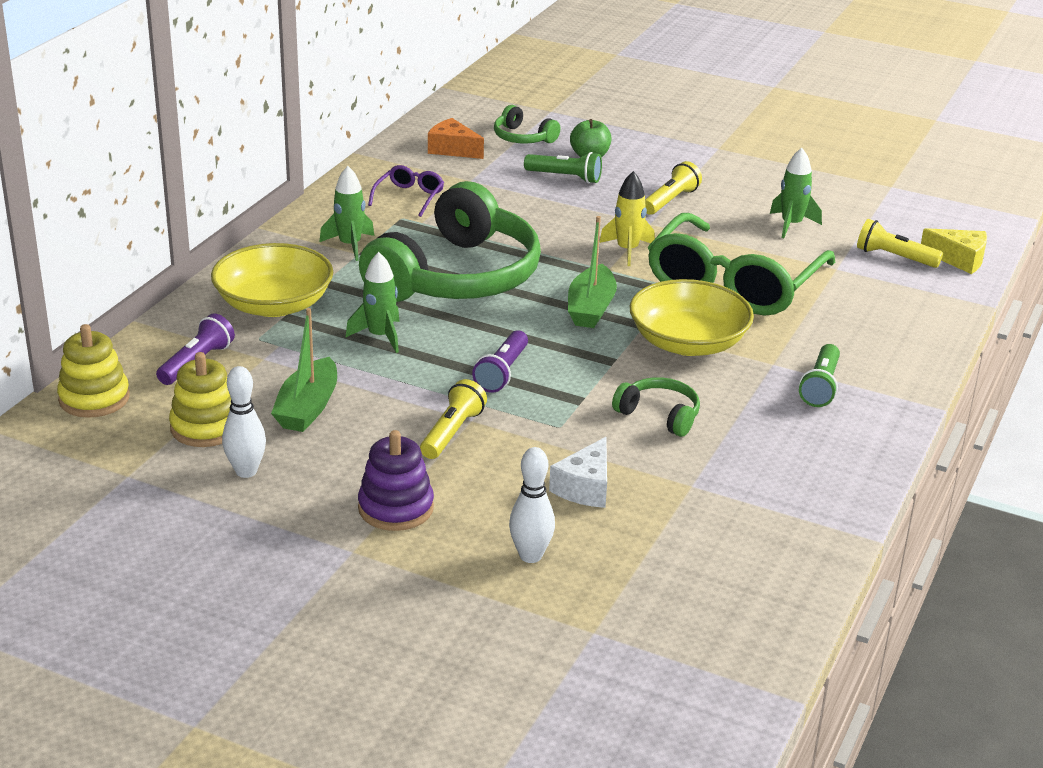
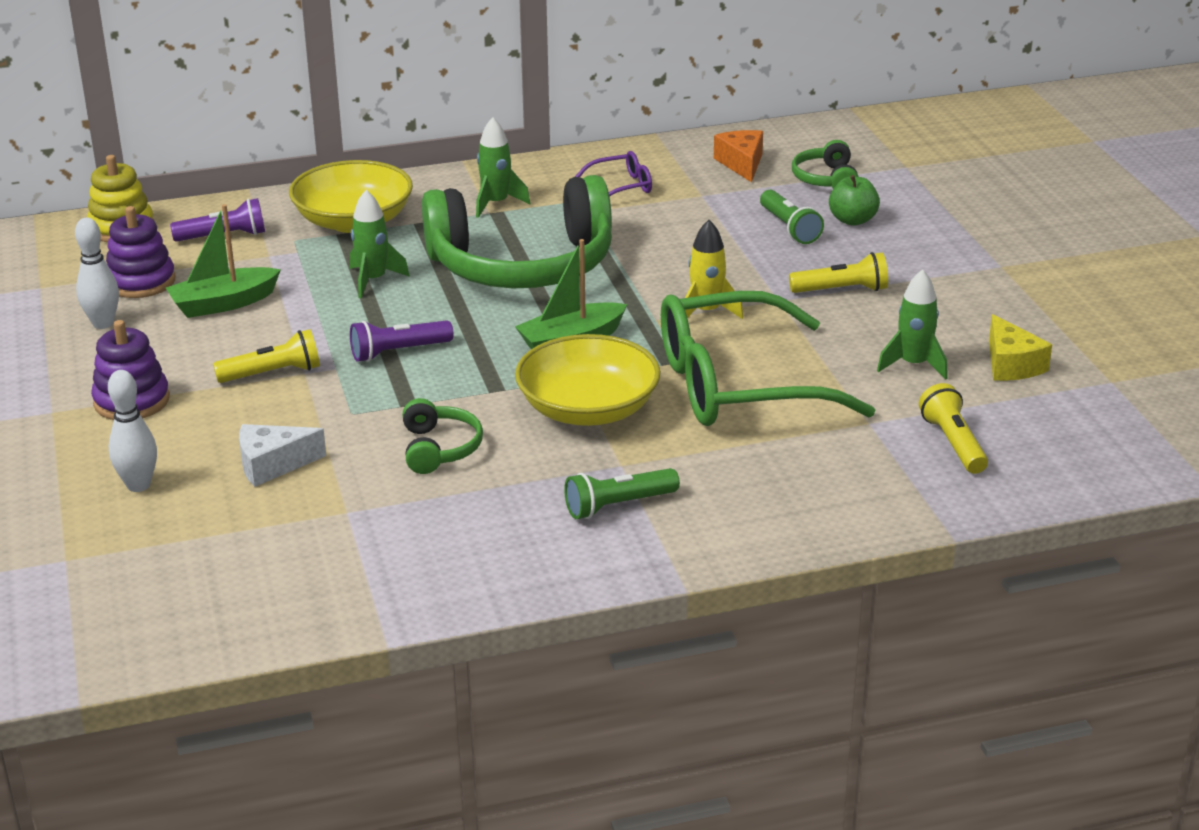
camera: 50 degrees right, 0 degrees up
yellow stacking toy [169,352,231,447] -> purple stacking toy [106,206,175,298]
yellow cheese [921,228,987,274] -> yellow cheese moved to [989,314,1052,381]

